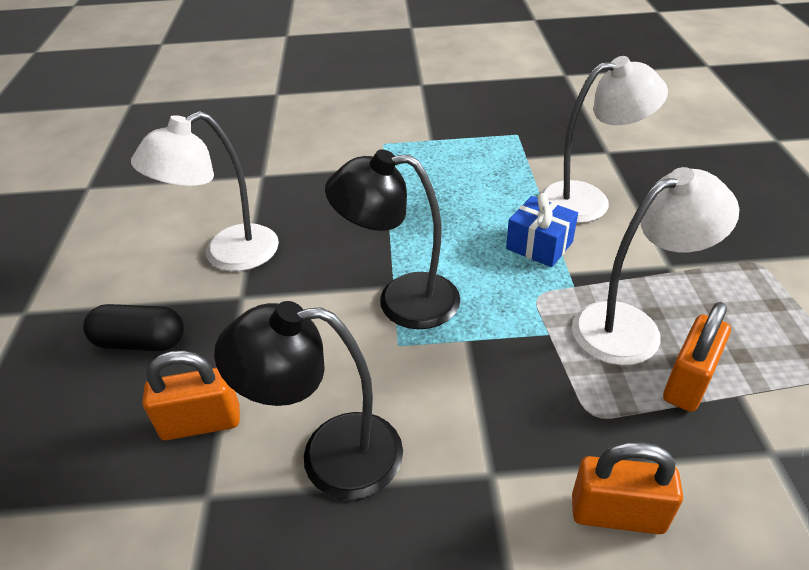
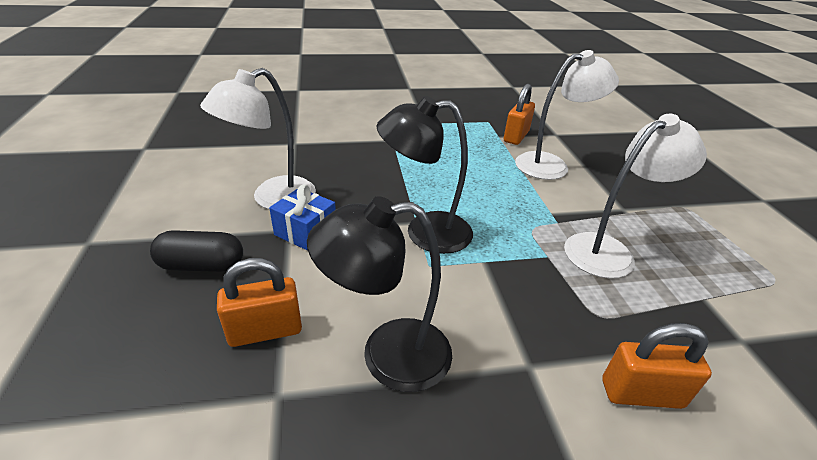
camera: 10 degrees left, 5 degrees down
blue gift [506,193,578,267] -> blue gift moved to [269,184,336,251]
orange padlock [663,302,731,412] -> orange padlock moved to [504,84,535,145]

